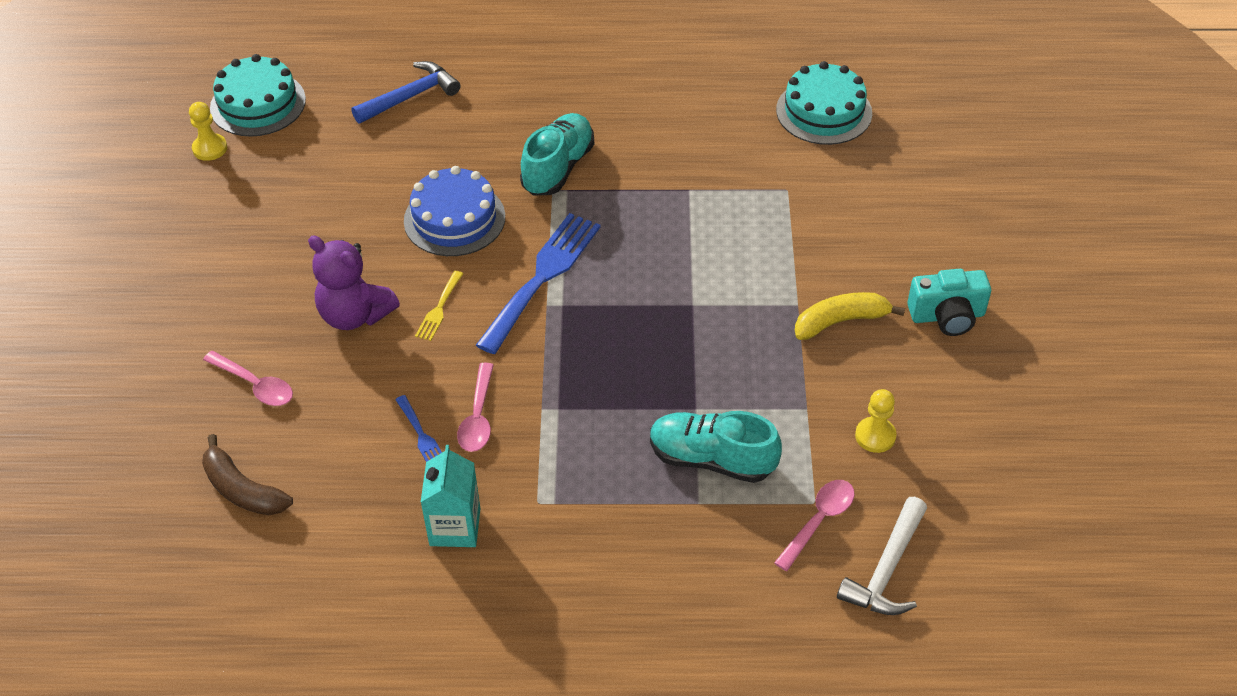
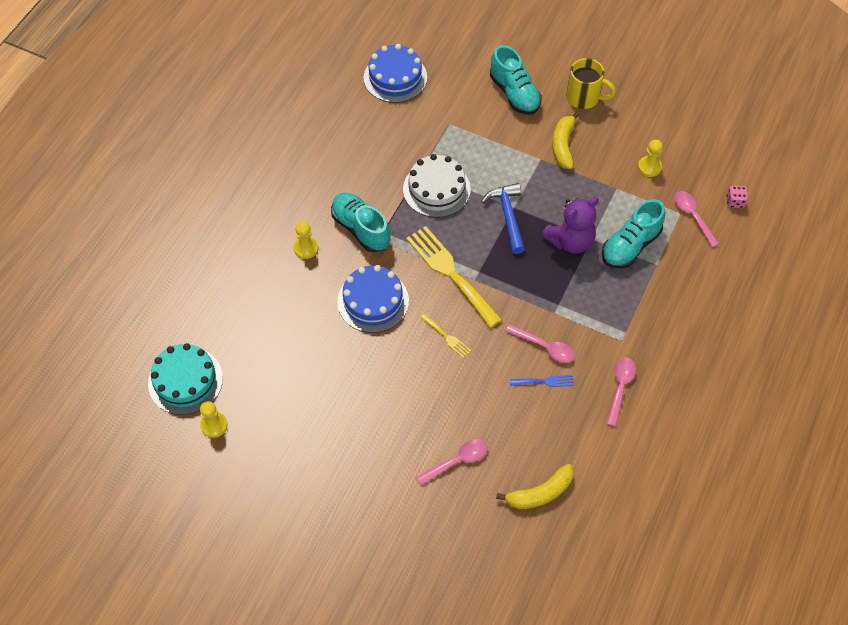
camera: 65 degrees left, 10 degrees up
brown banana [202,434,293,515] -> yellow banana [496,464,574,509]
purple teddy bear [308,235,400,330] -> purple teddy bear moved to [542,197,599,254]
blue hammer [351,61,460,123] -> blue hammer moved to [481,183,525,254]
turquoise carton [421,445,480,547] -> pink spoon [606,358,636,427]
blue fork [476,213,601,354] -> yellow fork [406,226,502,328]
turquoise cake [776,61,872,145] -> blue cake [364,44,427,103]
white hammer [837,497,927,615] -> pink dice [727,186,748,208]
turquoise camera [907,269,991,336] -> yellow mug [567,58,616,109]
none -> yellow pawn [294,222,318,259]
none -> white cake [403,154,471,218]
none -> turquoise shoe [490,45,542,115]

